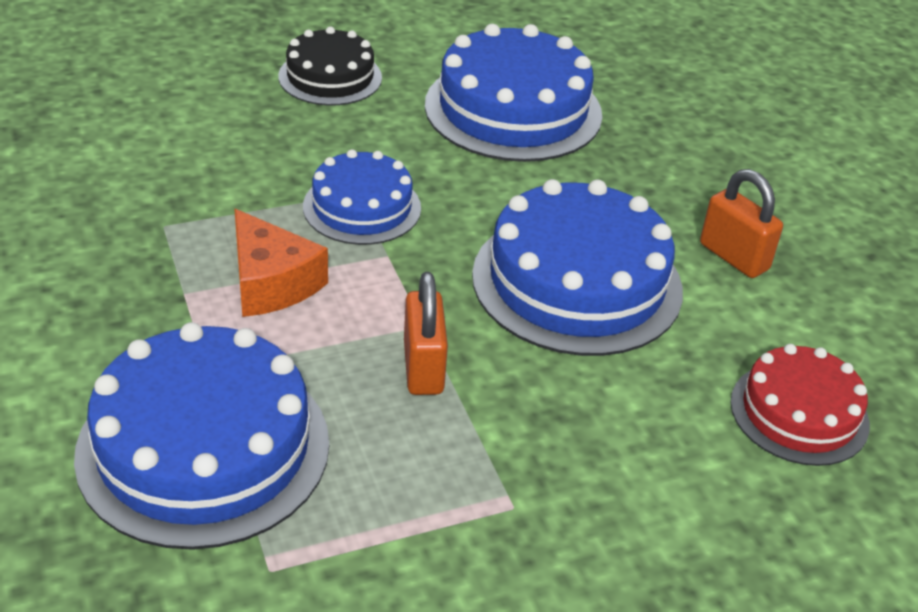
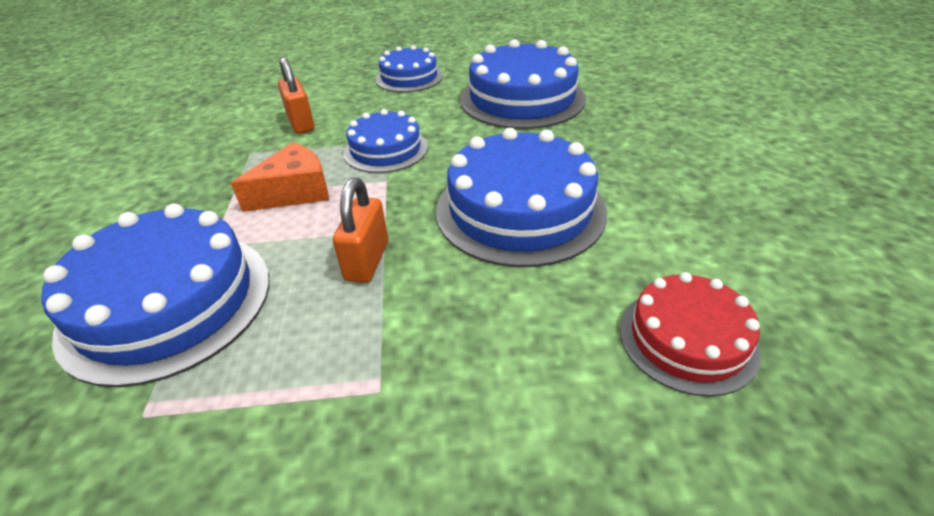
camera: 20 degrees right, 0 degrees up
orange cheese [234,209,328,317] -> orange cheese turned 105 degrees counterclockwise [231,142,329,212]
black cake [278,26,382,106] -> blue cake [375,45,443,92]
orange padlock [700,169,783,278] -> orange padlock moved to [278,57,315,134]

